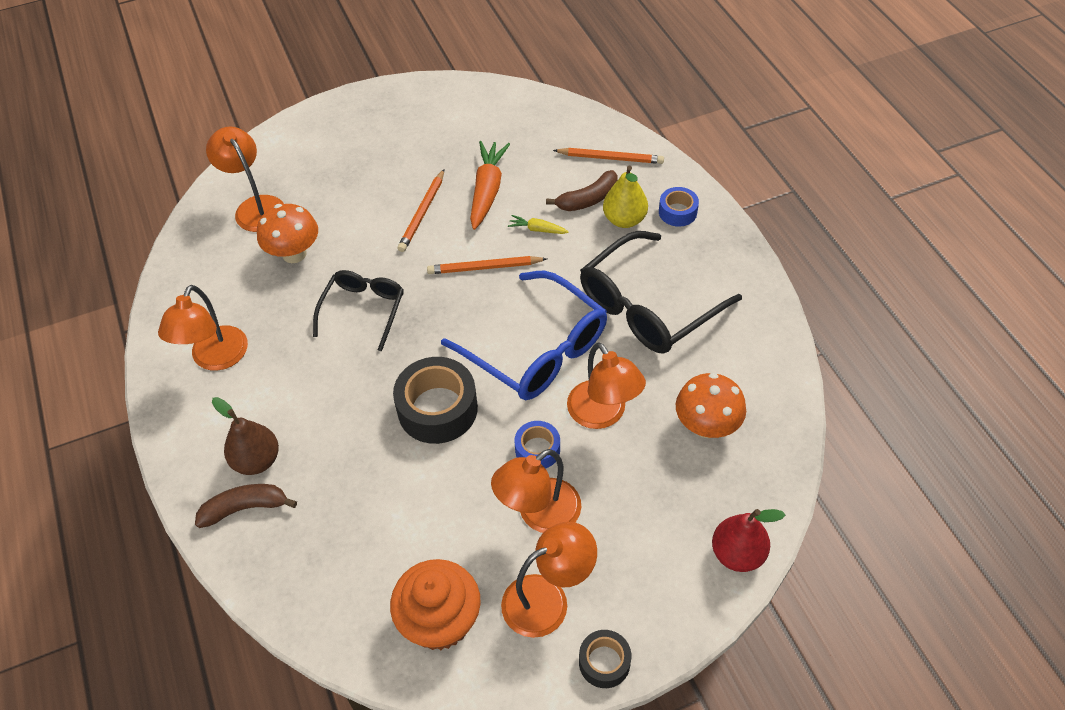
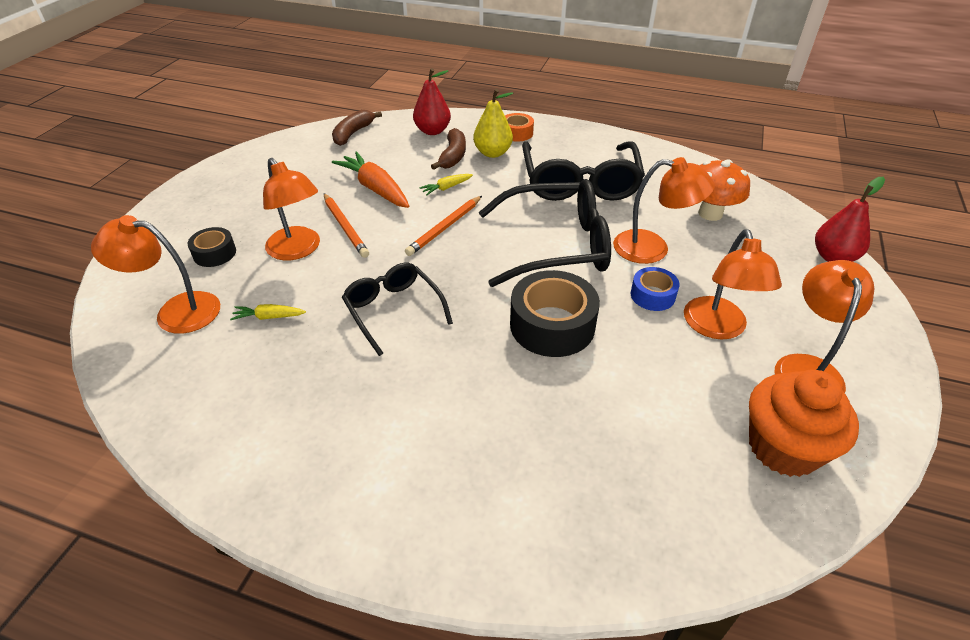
camera: 50 degrees left, 10 degrees down
orange lamp [158,285,248,371] -> orange lamp moved to [263,158,320,260]
brown banana [195,484,297,528] -> brown banana moved to [332,110,382,146]
brown pear [212,397,279,475] -> none
orange mushroom [257,204,318,263] -> yellow carrot [230,304,306,320]
blue glasses [441,271,607,400] -> black glasses [479,179,611,287]
orange pencil [553,148,664,164] -> red pear [413,68,451,135]
black tape [579,630,632,688] -> black tape moved to [187,227,236,267]
blue tape [659,187,699,227] -> orange tape [505,113,534,142]

